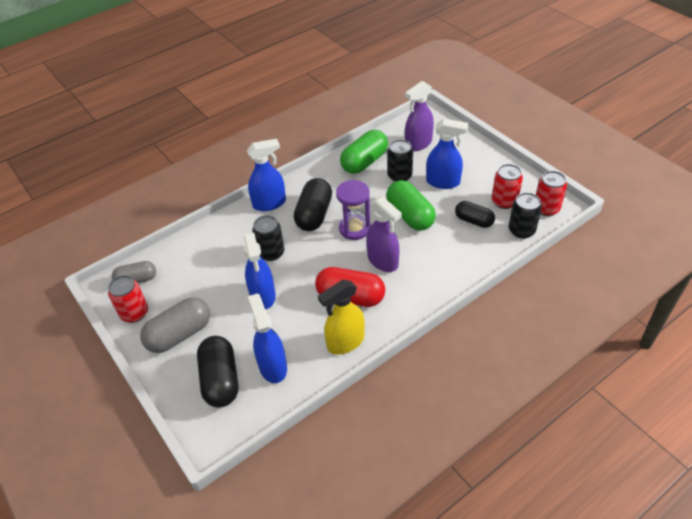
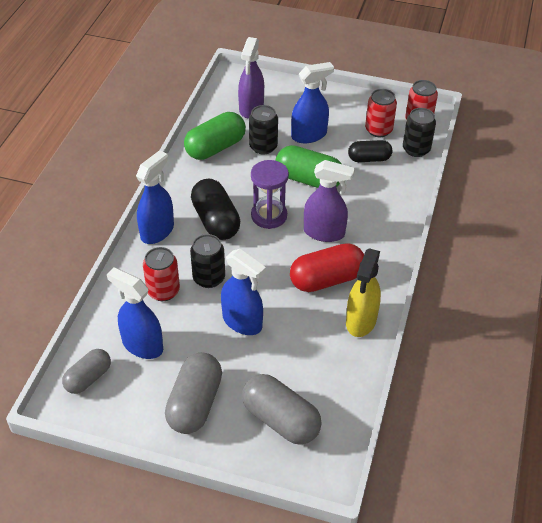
camera: 40 degrees left, 0 degrees up
red can [108,275,148,323] -> red can moved to [143,247,180,301]
black capsule [197,336,238,408] -> grey capsule [242,374,322,445]
blue spray bottle [248,293,287,383] -> blue spray bottle moved to [107,267,163,359]
green capsule [340,130,388,174] -> green capsule turned 45 degrees clockwise [184,112,246,160]

